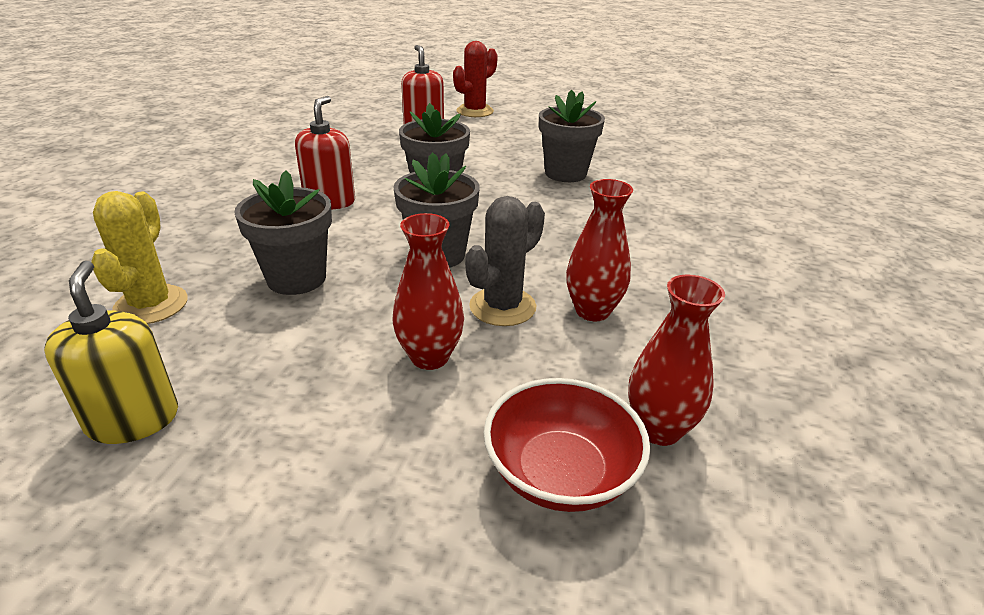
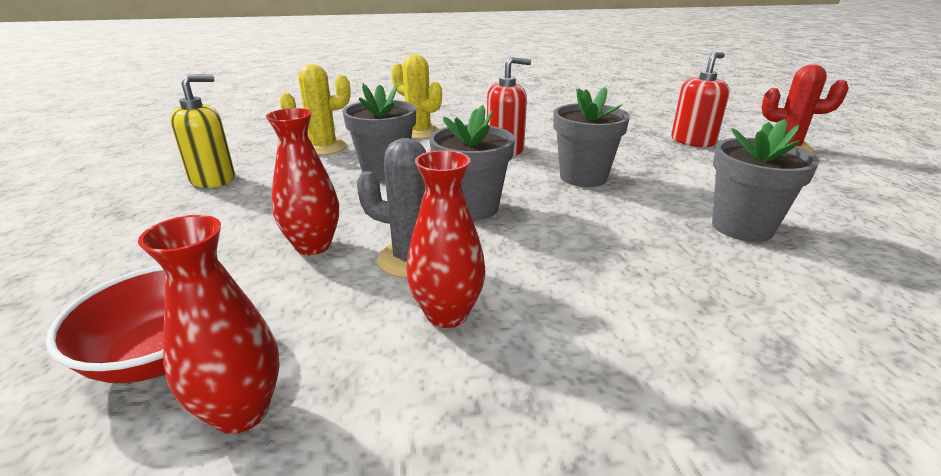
camera: 65 degrees right, 5 degrees down
none -> yellow cactus [391,55,442,139]

